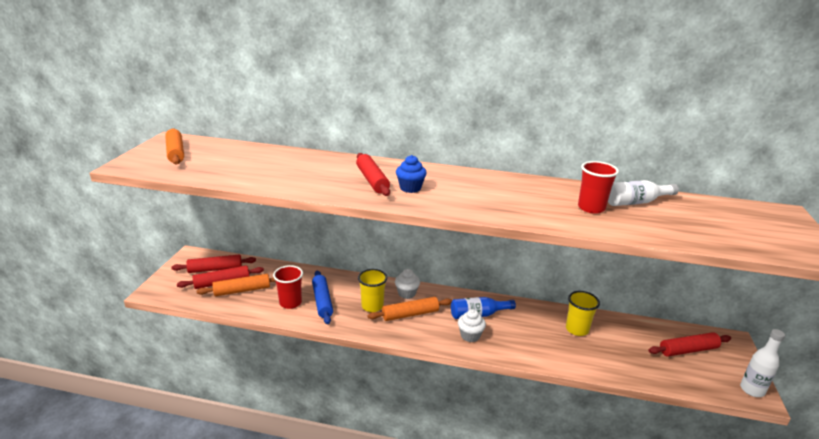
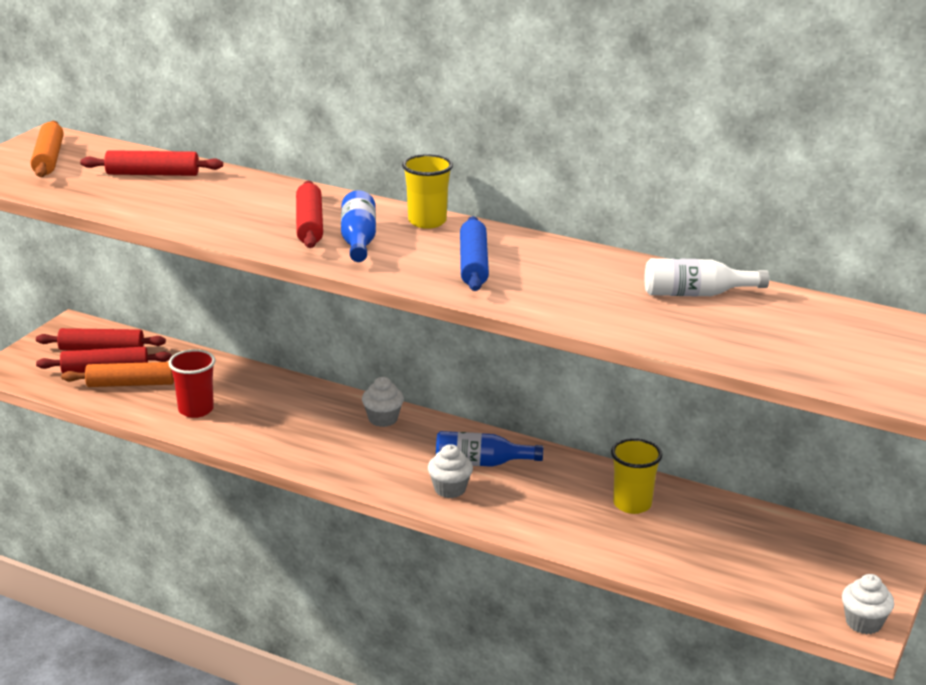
camera: 15 degrees right, 0 degrees up
blue rolling pin [312,271,333,324] -> blue rolling pin moved to [460,216,489,291]
yellow cup [358,269,387,312] -> yellow cup moved to [402,154,453,229]
orange rolling pin [367,297,452,321] -> none
blue cupcake [396,155,427,193] -> blue bottle [341,190,376,262]
red cup [578,161,619,214] -> none
red rolling pin [649,332,731,356] -> red rolling pin moved to [80,150,223,176]
white bottle [740,329,785,397] -> white cupcake [842,574,894,634]

